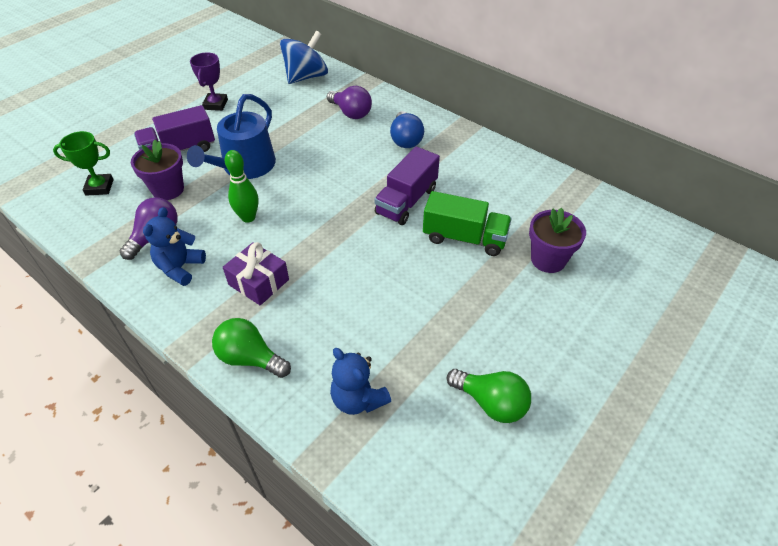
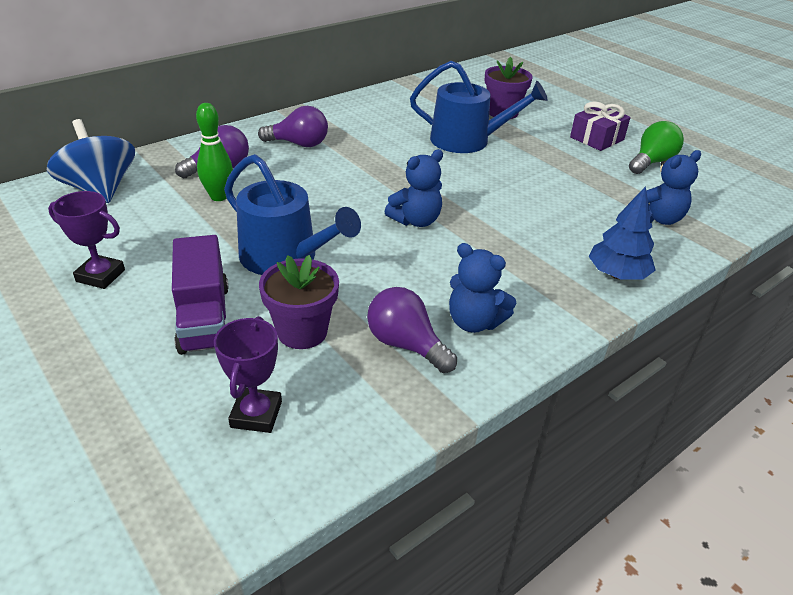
camera: 80 degrees left, 10 degrees down
green trophy [53,131,114,196] -> purple trophy [214,316,282,433]
green light bulb [212,318,291,378] -> blue tree [588,186,656,279]
purple gift [223,242,289,305] -> purple gift moved to [570,101,631,151]
green bowling pin [225,150,259,223] -> green bowling pin moved to [196,103,233,201]
purple truck [374,147,440,225] -> none
blue light bulb [390,111,424,148] -> purple light bulb [258,106,328,147]
green truck [423,191,512,256] -> blue watering can [410,61,548,153]
none -> blue teddy bear [385,149,443,227]

